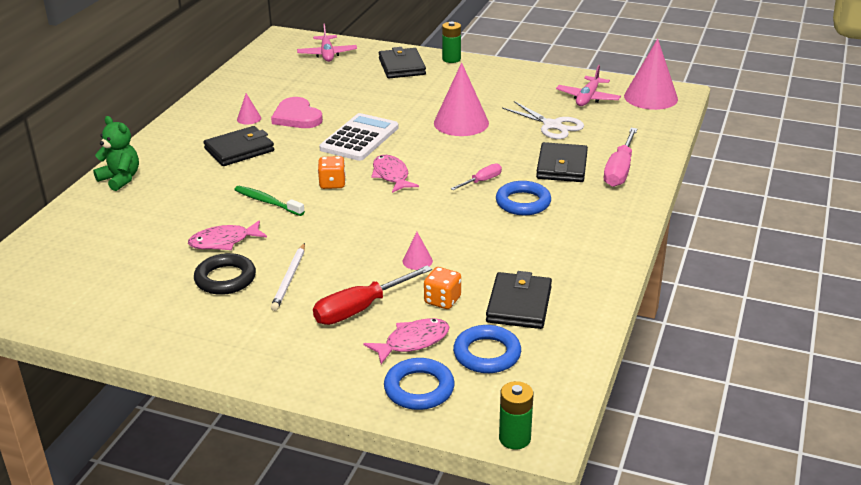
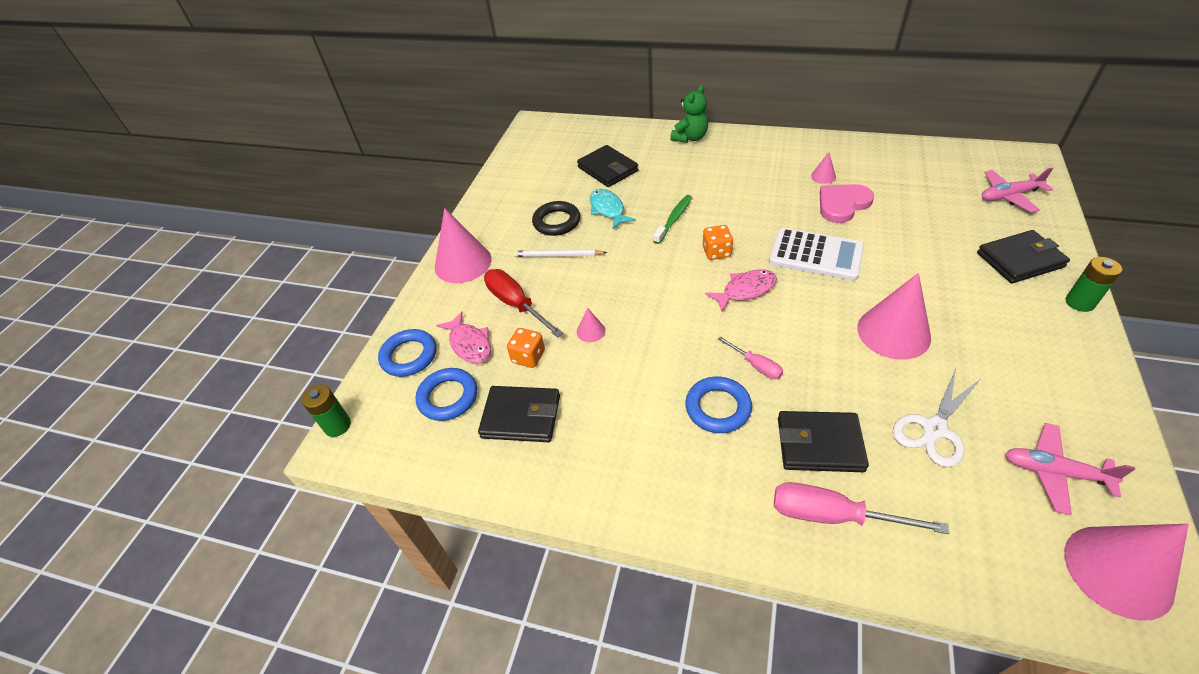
camera: 90 degrees right, 15 degrees up
pink fish [188,220,267,250] -> turquoise fish [590,189,636,229]
black wallet [204,126,274,166] -> black wallet moved to [577,145,638,187]
none -> pink cone [435,208,491,283]

